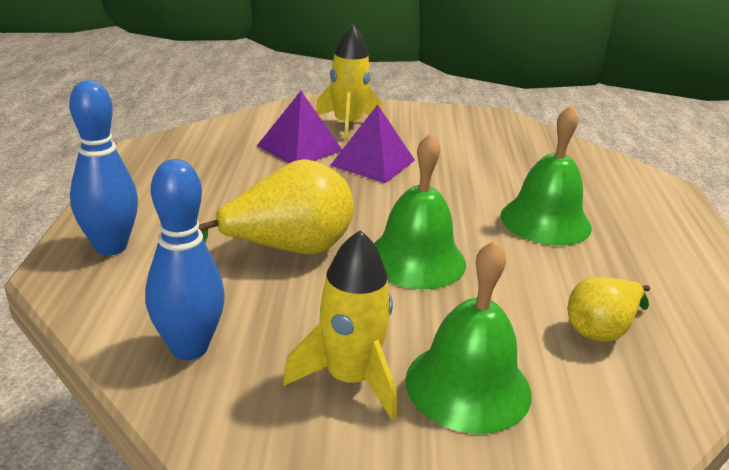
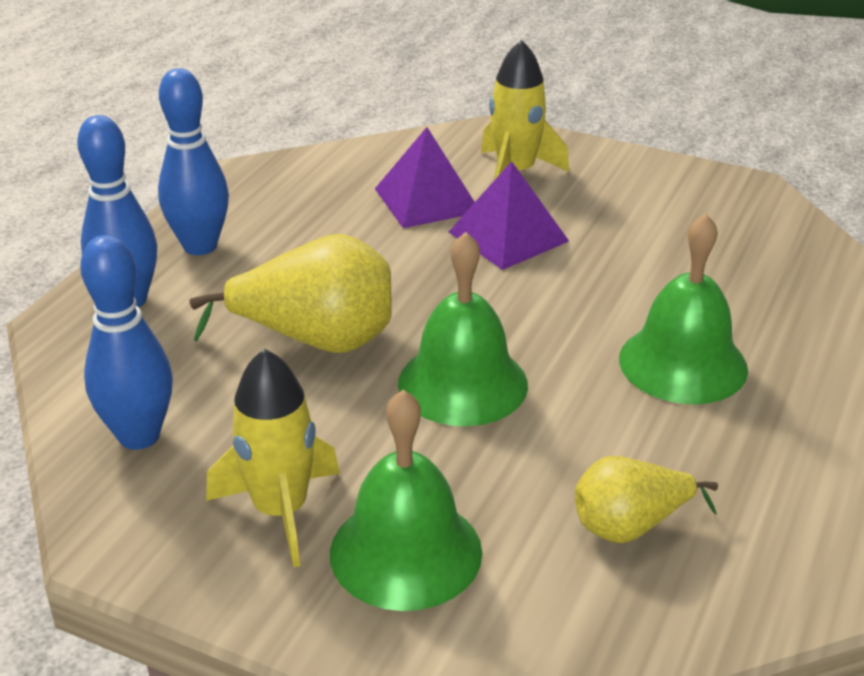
camera: 25 degrees right, 5 degrees up
none -> blue bowling pin [158,68,229,255]

